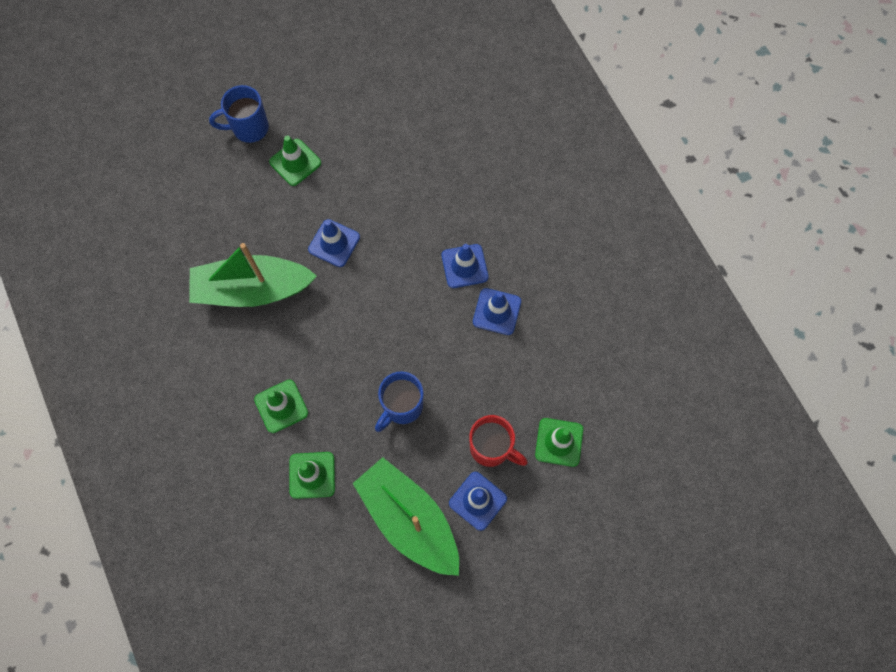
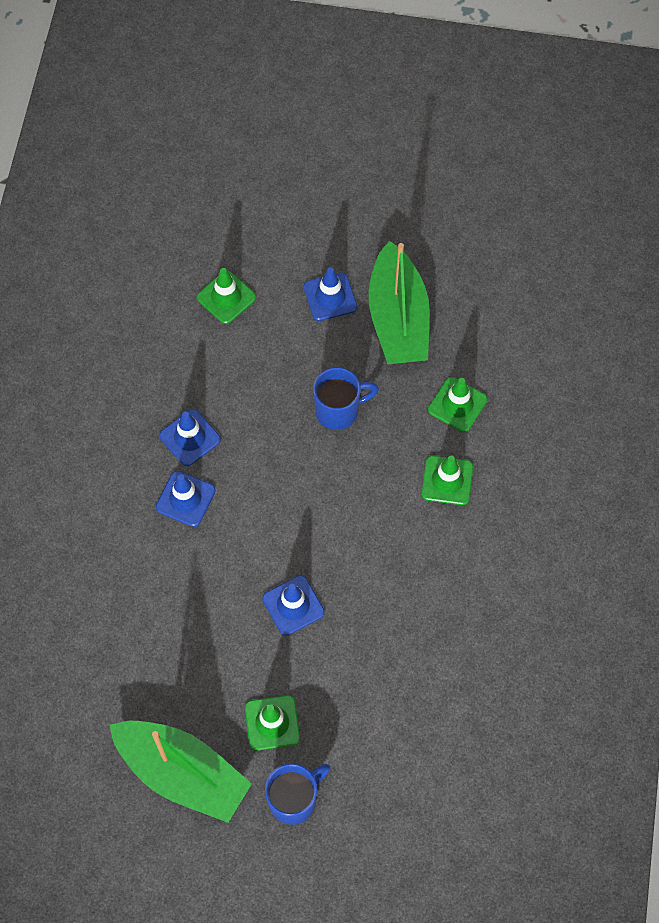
camera: 145 degrees left, 5 degrees down
green boat [189,243,317,307] -> green boat moved to [109,721,252,823]
blue mug [209,85,269,143] -> blue mug turned 60 degrees counterclockwise [265,763,330,825]
red mug [469,415,528,467] -> none

